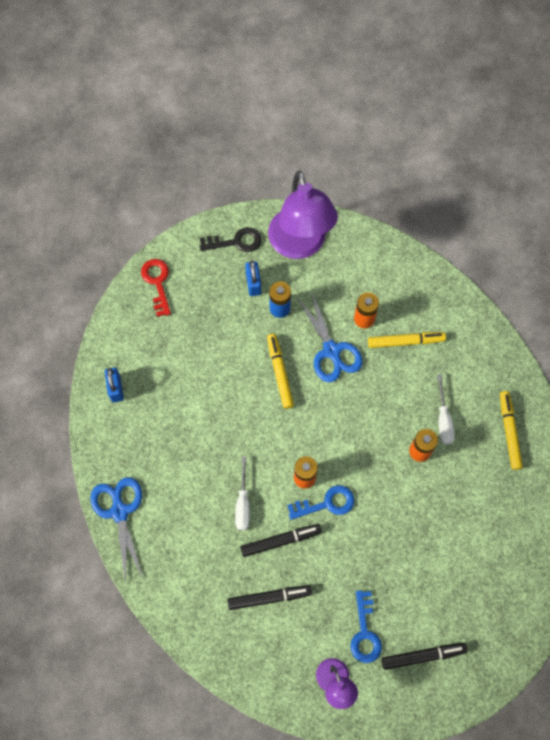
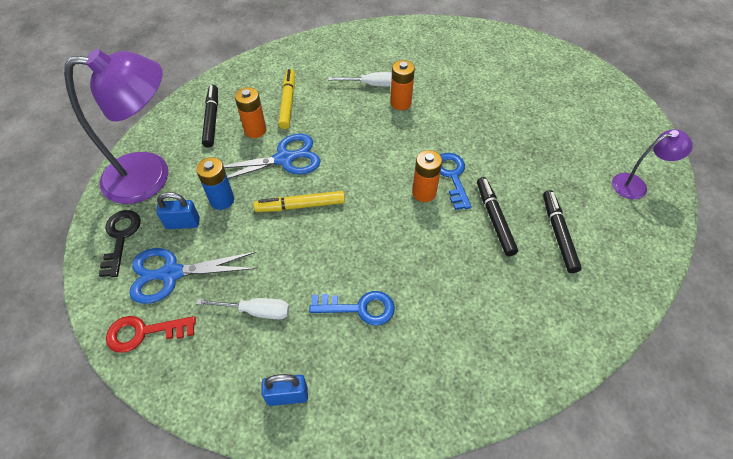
camera: 85 degrees left, 15 degrees down
blue scissors [90,477,143,583] -> blue scissors moved to [129,248,257,304]
white screwdriver [235,457,250,530] -> white screwdriver moved to [196,298,289,319]
blue key [350,590,382,663] -> blue key moved to [309,291,395,325]
black marker [382,643,467,670] -> black marker moved to [202,85,218,147]
yellow marker [500,391,523,470] -> none

